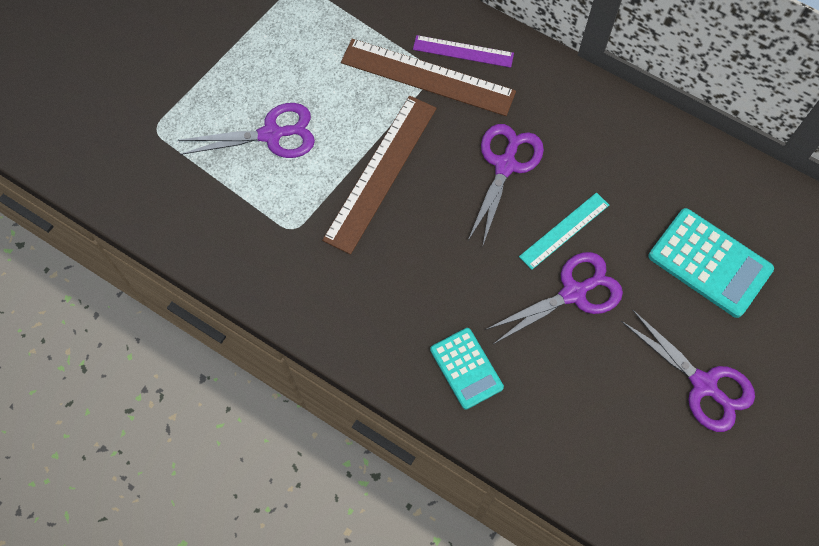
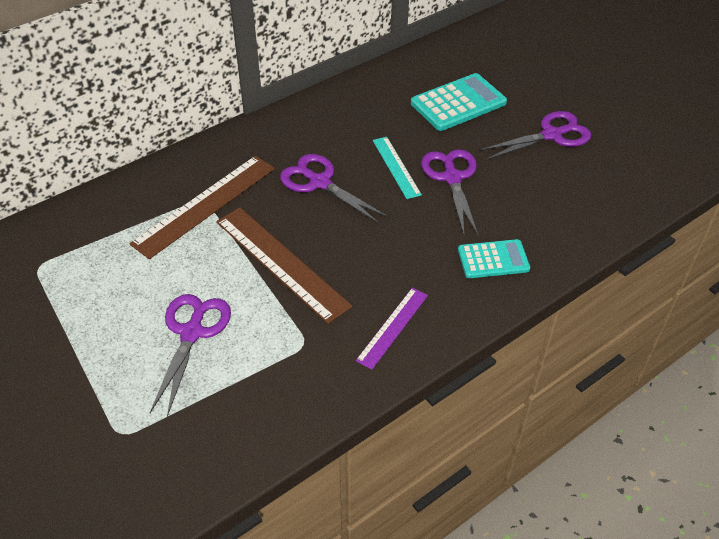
camera: 70 degrees left, 20 degrees down
purple ruler [413,35,514,68] -> purple ruler moved to [356,287,428,370]

